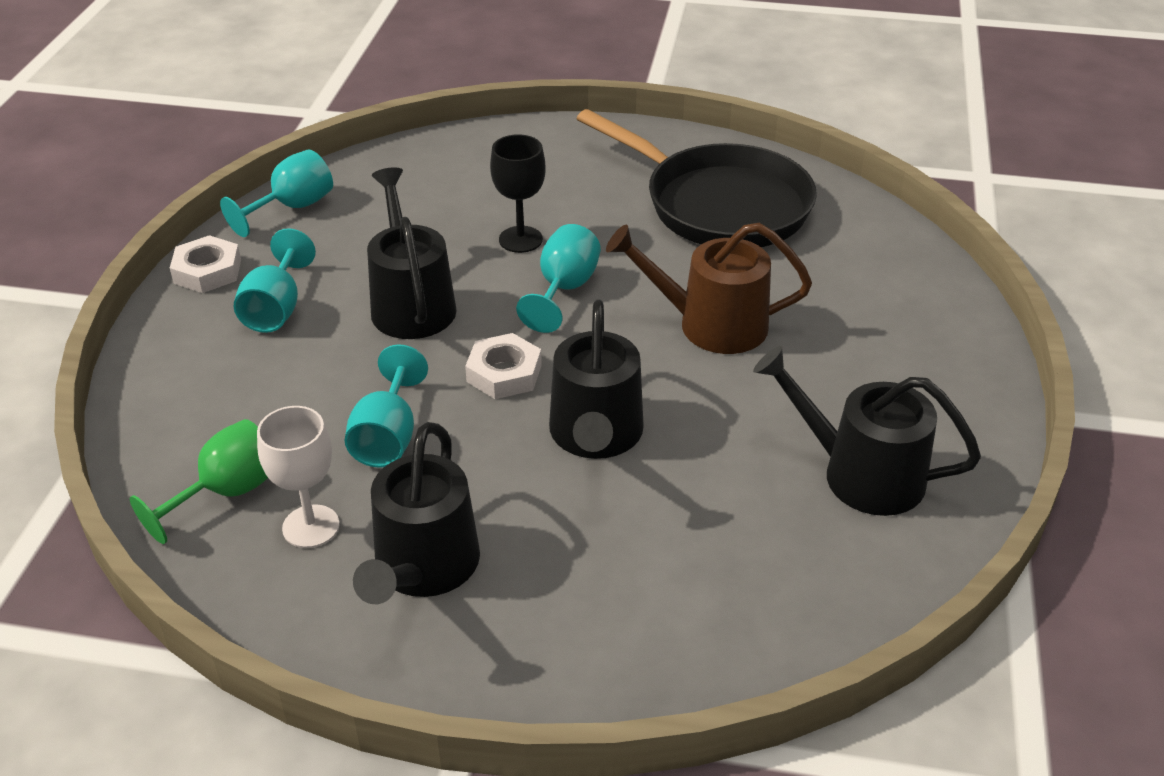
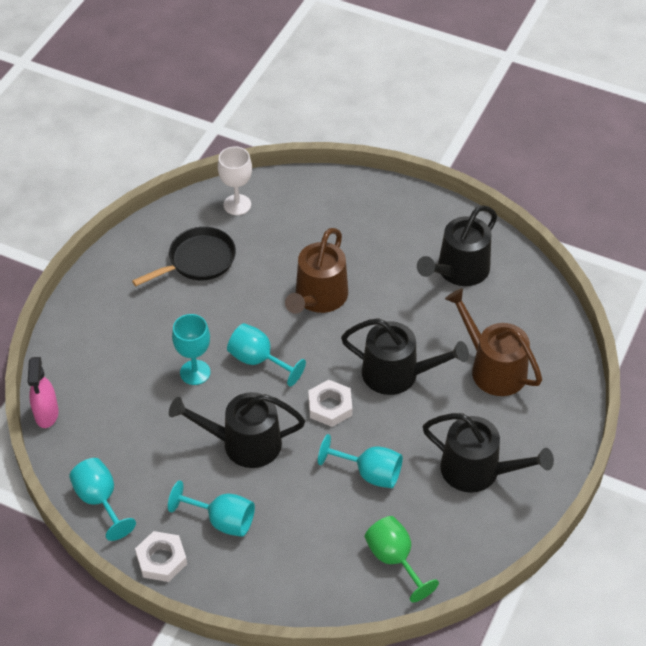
camera: 75 degrees left, 10 degrees up
white goblet [257,406,340,548] -> white goblet moved to [218,147,252,215]
black goblet [490,134,546,253] -> turquoise goblet [172,314,210,385]
black pan [576,109,817,247] -> black pan [132,227,236,286], size x0.60
none -> pink spray bottle [28,357,59,428]
none -> brown watering can [445,288,542,396]

